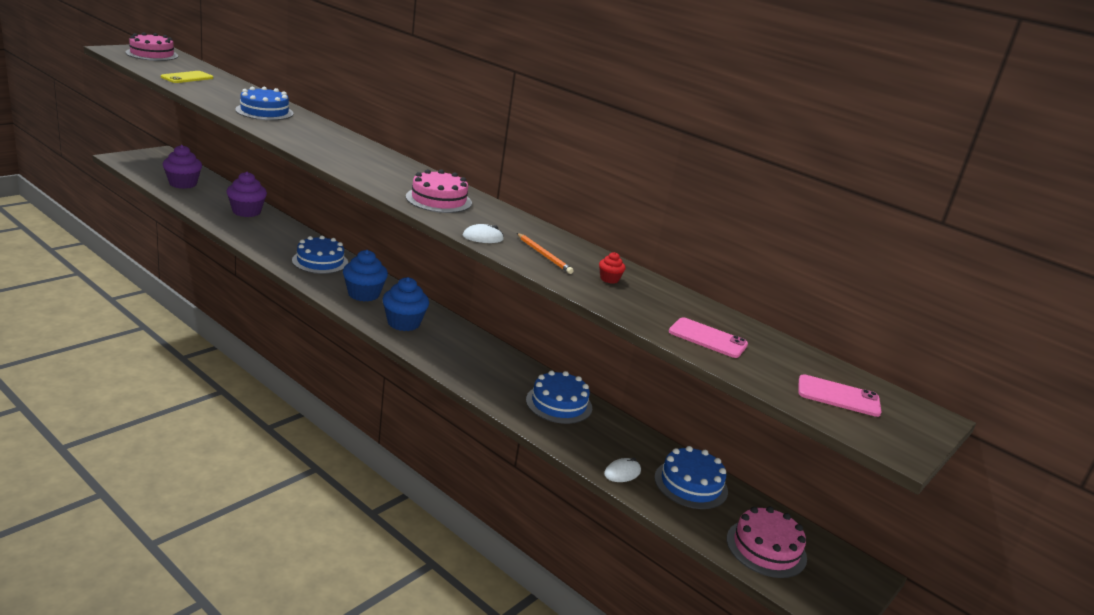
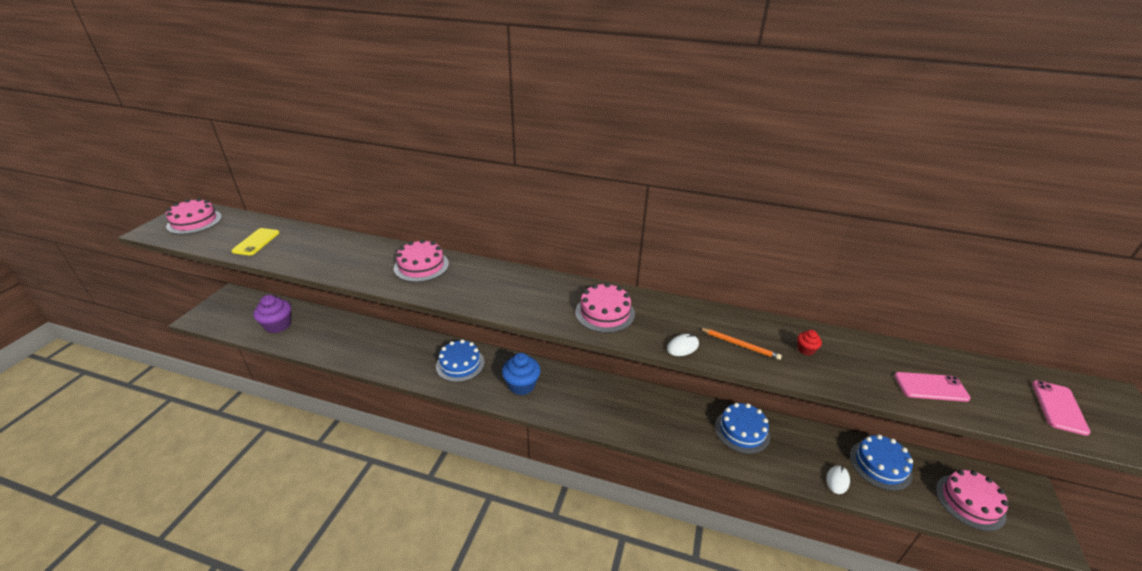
camera: 20 degrees left, 10 degrees up
purple cupcake [226,172,267,217] -> none
blue cake [235,87,294,120] -> none
blue cupcake [382,277,429,331] -> none
pink phone [798,374,881,417] -> pink phone turned 60 degrees counterclockwise [1032,380,1091,436]
none -> pink cake [394,239,449,282]

